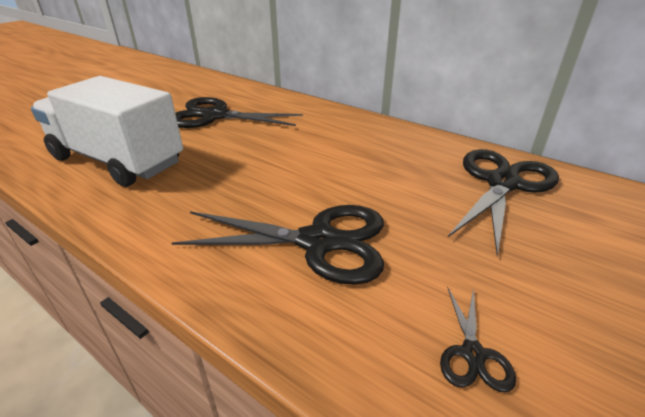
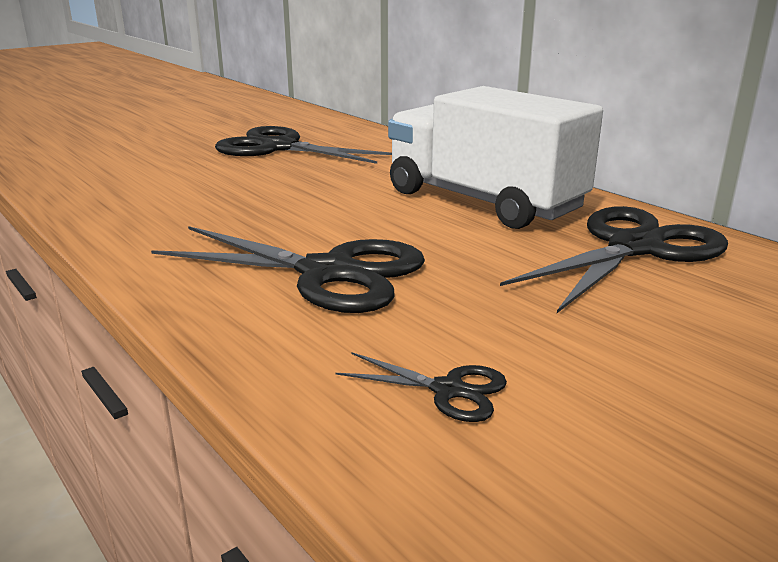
camera: 15 degrees right, 10 degrees down
white truck [31,76,183,187] -> white truck moved to [388,86,603,229]
black scissors [440,287,516,392] -> black scissors turned 90 degrees counterclockwise [336,352,507,422]

